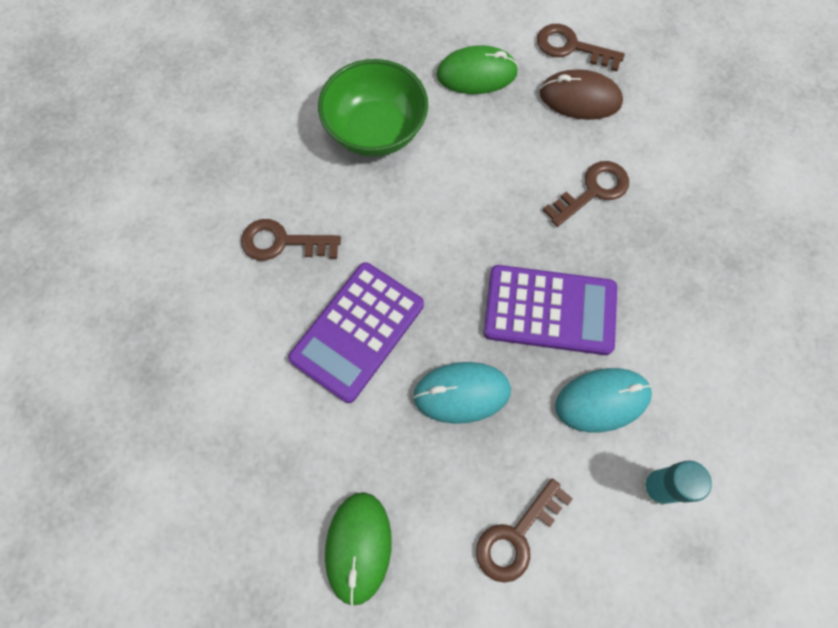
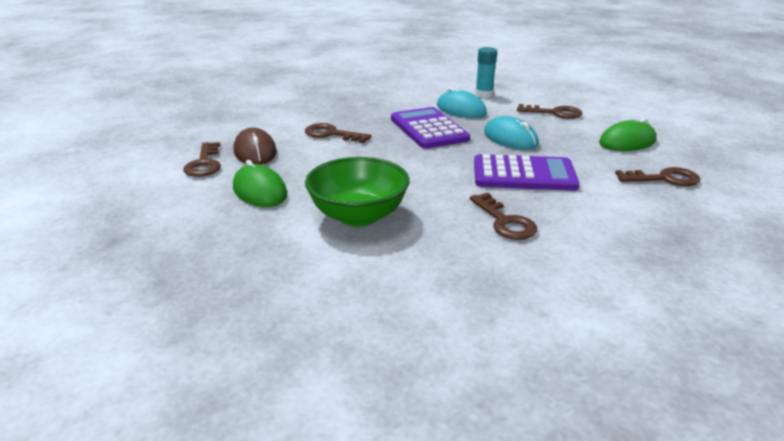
camera: 120 degrees left, 40 degrees down
none -> brown key [615,167,700,186]

